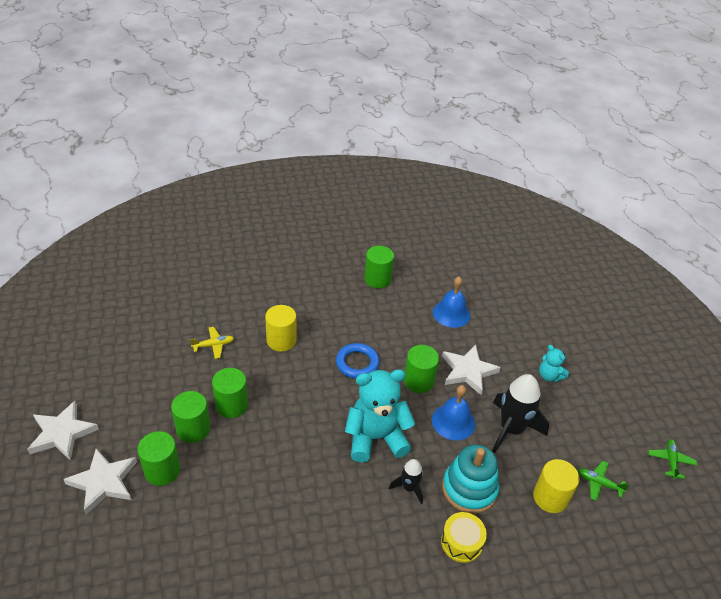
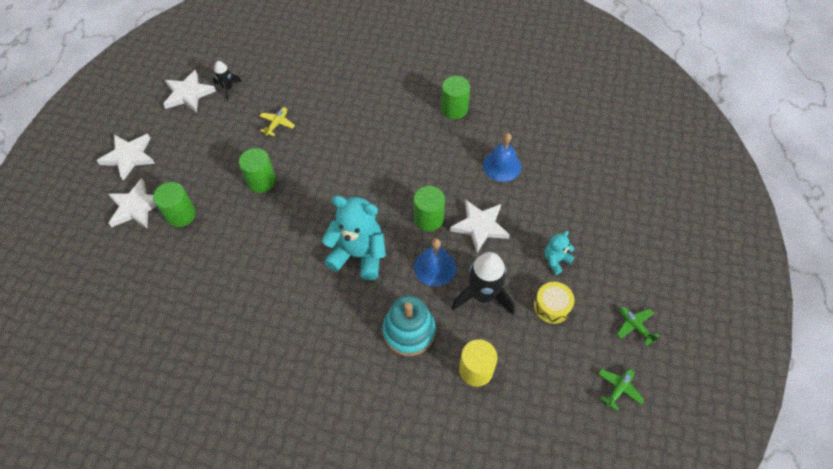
camera: 30 degrees right, 15 degrees up
green cylinder [171,391,211,443] -> none
yellow plane [190,327,234,359] -> yellow plane turned 75 degrees counterclockwise [260,107,295,136]
yellow cylinder [265,305,297,352] -> none
blue ring [336,343,380,379] -> none
black rocket [389,459,423,504] -> black rocket moved to [213,61,242,100]
yellow drum [441,512,487,563] -> yellow drum moved to [534,282,575,324]
turquoise teddy bear [539,345,569,382] -> turquoise teddy bear turned 60 degrees clockwise [545,231,574,275]
green plane [578,461,629,501] -> green plane moved to [617,307,660,346]
none -> white star [163,70,216,113]

